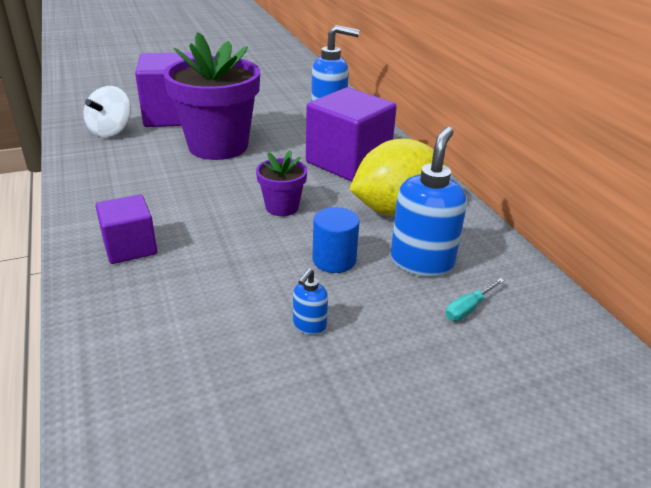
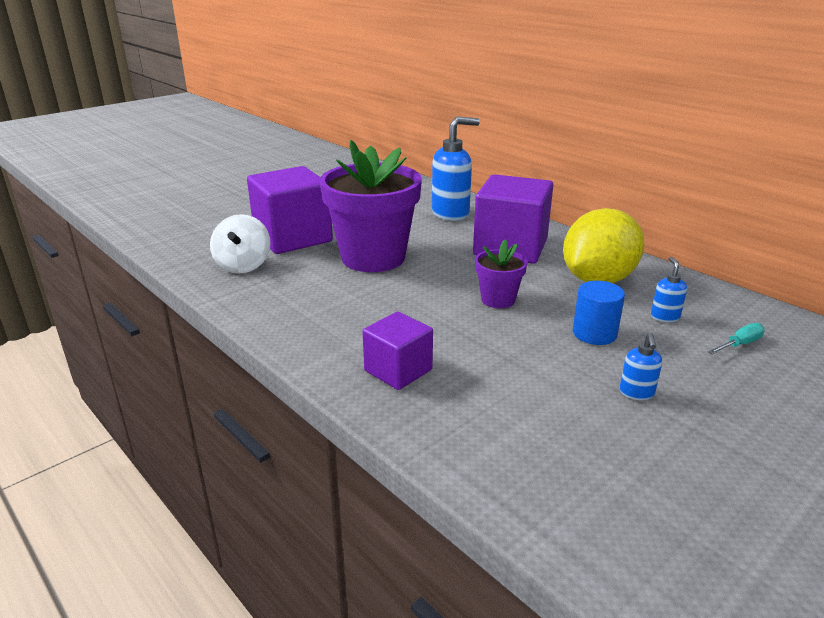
camera: 20 degrees left, 5 degrees down
blue soap dispenser [391,127,467,277] -> blue soap dispenser [651,257,687,322], size x0.47
turquoise screwdriver [446,278,505,321] -> turquoise screwdriver turned 150 degrees counterclockwise [708,323,765,355]

